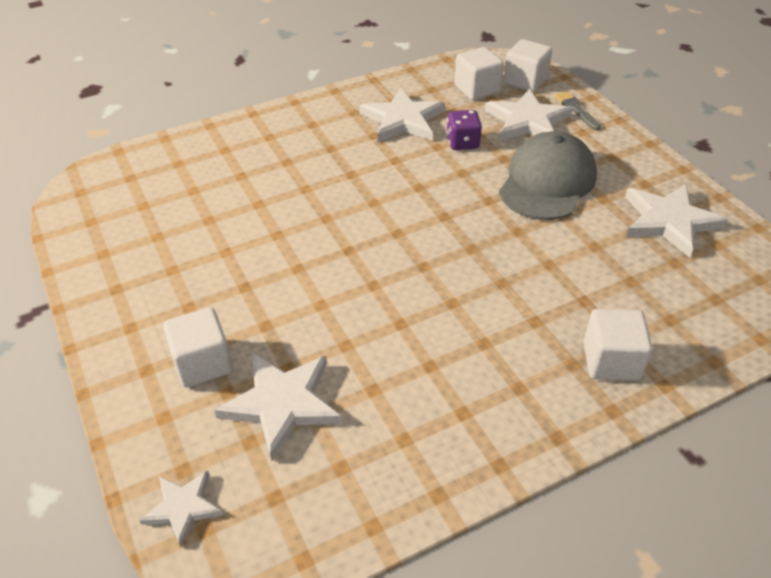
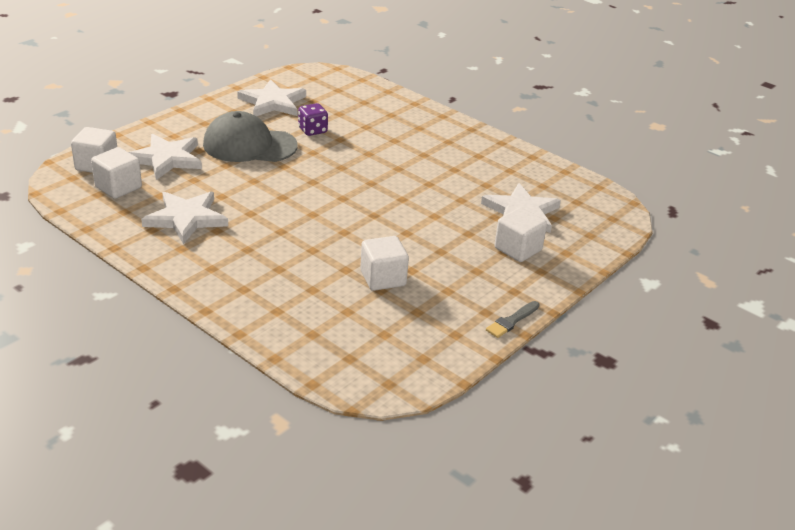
camera: 115 degrees left, 10 degrees down
white star [139,471,223,547] -> none
purple dice [446,110,482,150] -> purple dice moved to [298,103,328,136]
grey brush [555,91,601,130] -> grey brush moved to [486,301,540,338]
white cube [583,309,652,381] -> white cube moved to [360,236,409,291]

